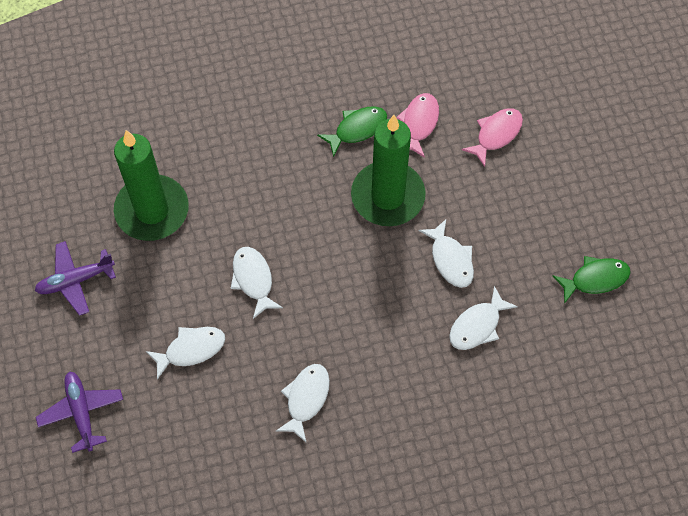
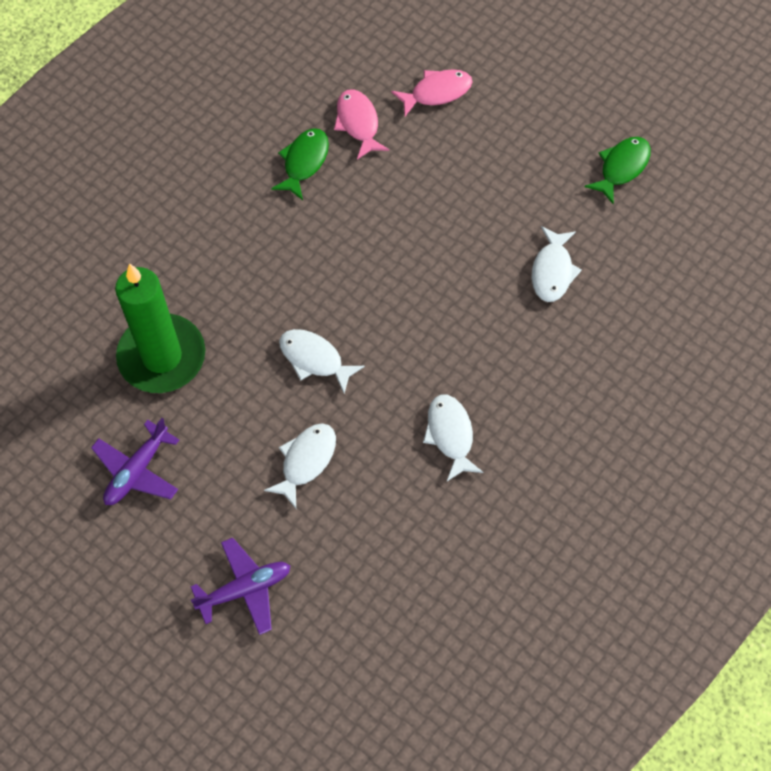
camera: 35 degrees left, 0 degrees up
purple plane [36,371,123,453] -> purple plane turned 120 degrees clockwise [191,538,290,635]
green candle [351,115,426,226] -> none
white fish [419,219,474,288] -> none
pink fish [461,108,523,167] -> pink fish turned 60 degrees clockwise [391,69,472,116]

